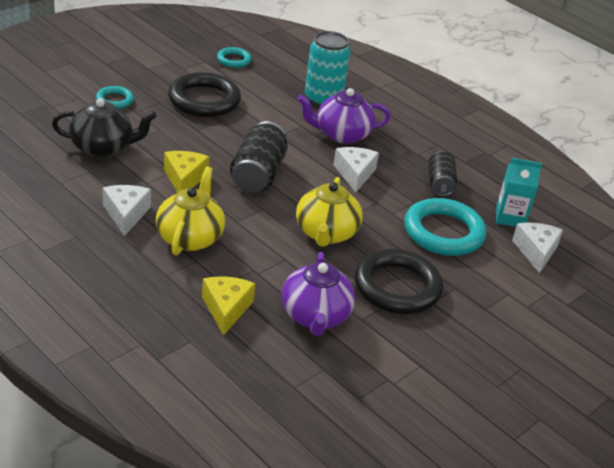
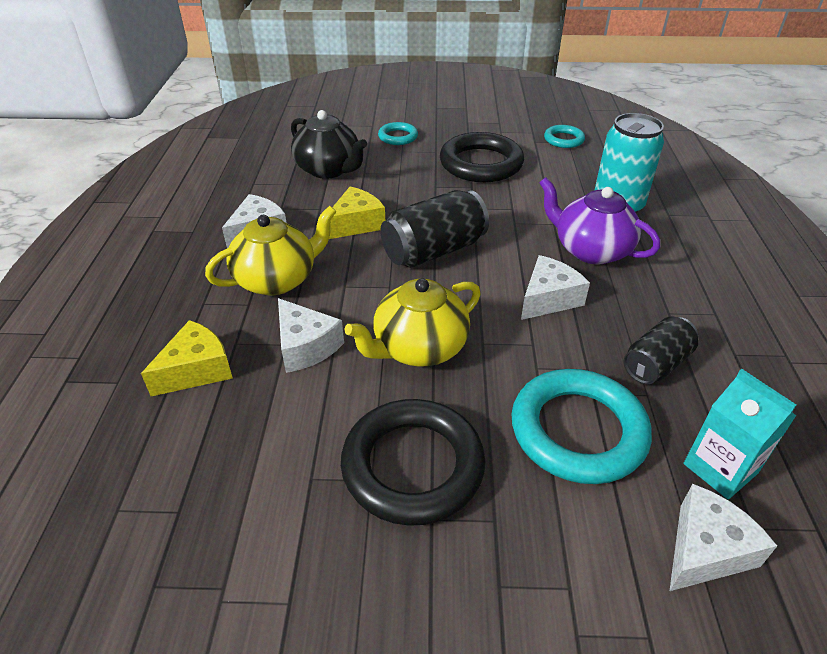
camera: 50 degrees right, 5 degrees up
purple teapot [281,252,355,336] -> none
none -> white cheese [278,298,344,373]

